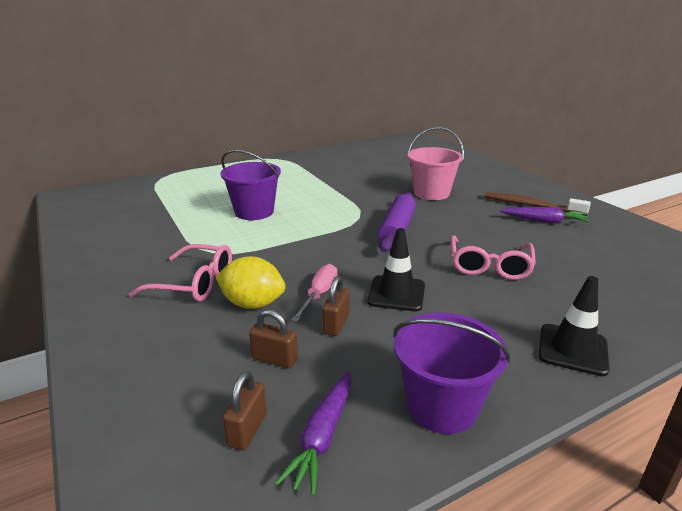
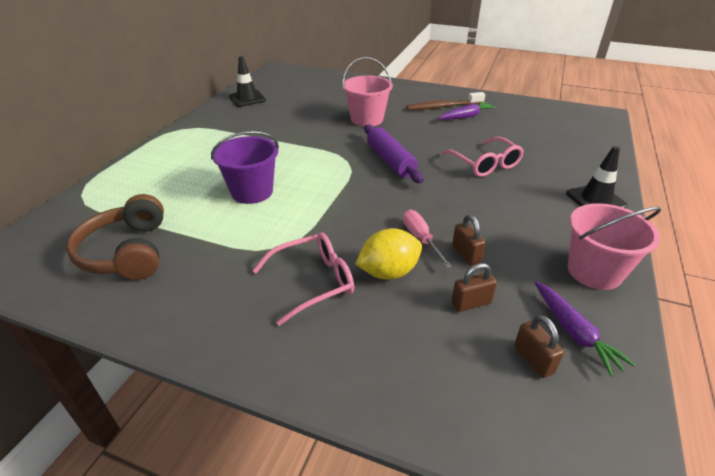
camera: 40 degrees left, 10 degrees up
black traffic cone [367,228,425,311] -> black traffic cone moved to [229,56,266,107]
purple bucket [393,313,510,434] -> pink bucket [568,203,661,290]
none -> brown headphones [66,194,164,280]

